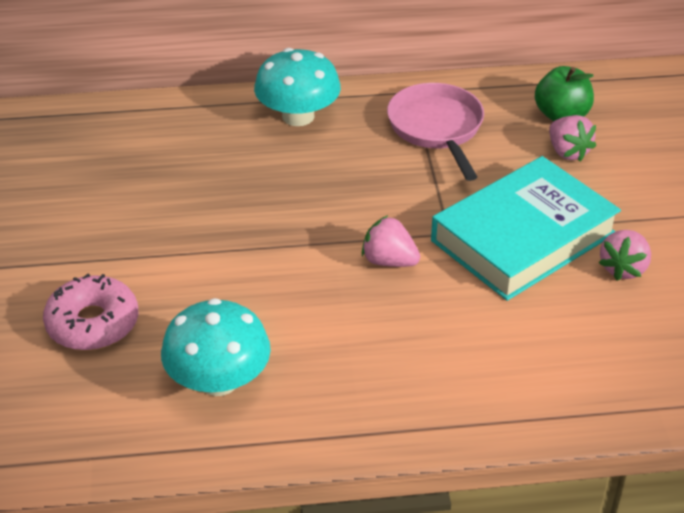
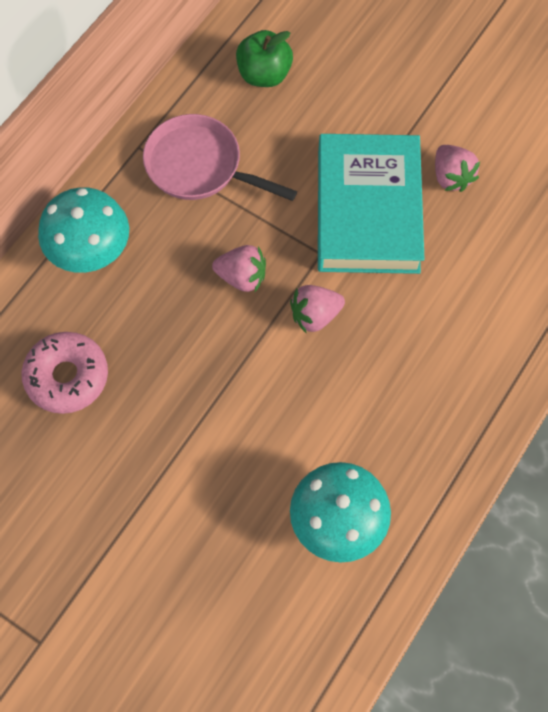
camera: 50 degrees left, 25 degrees up
pink donut [43,274,138,351] -> pink donut moved to [21,332,108,414]
pink strawberry [549,115,596,161] -> pink strawberry moved to [212,245,266,292]

